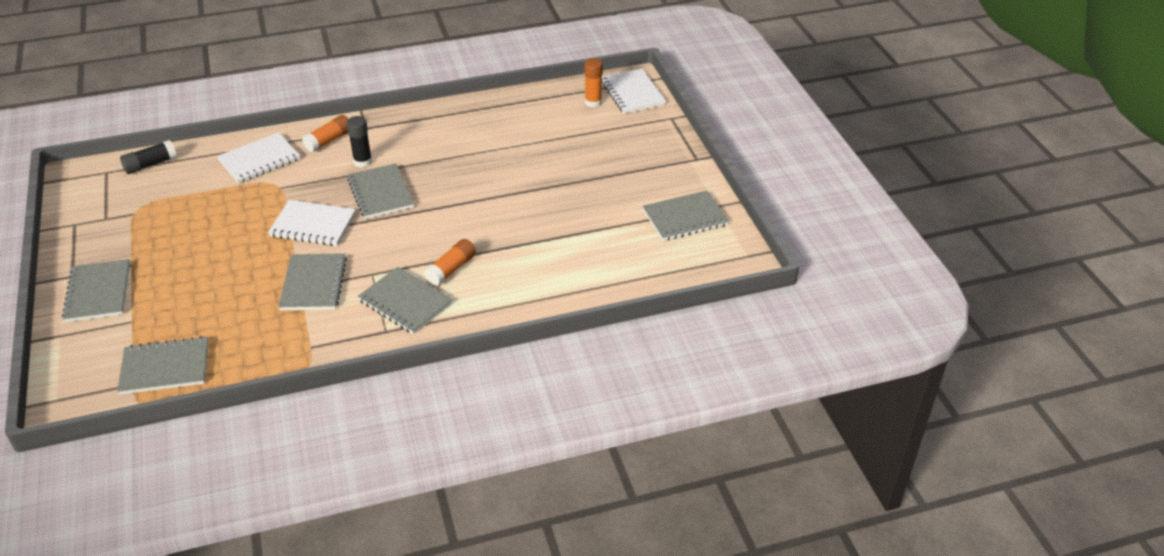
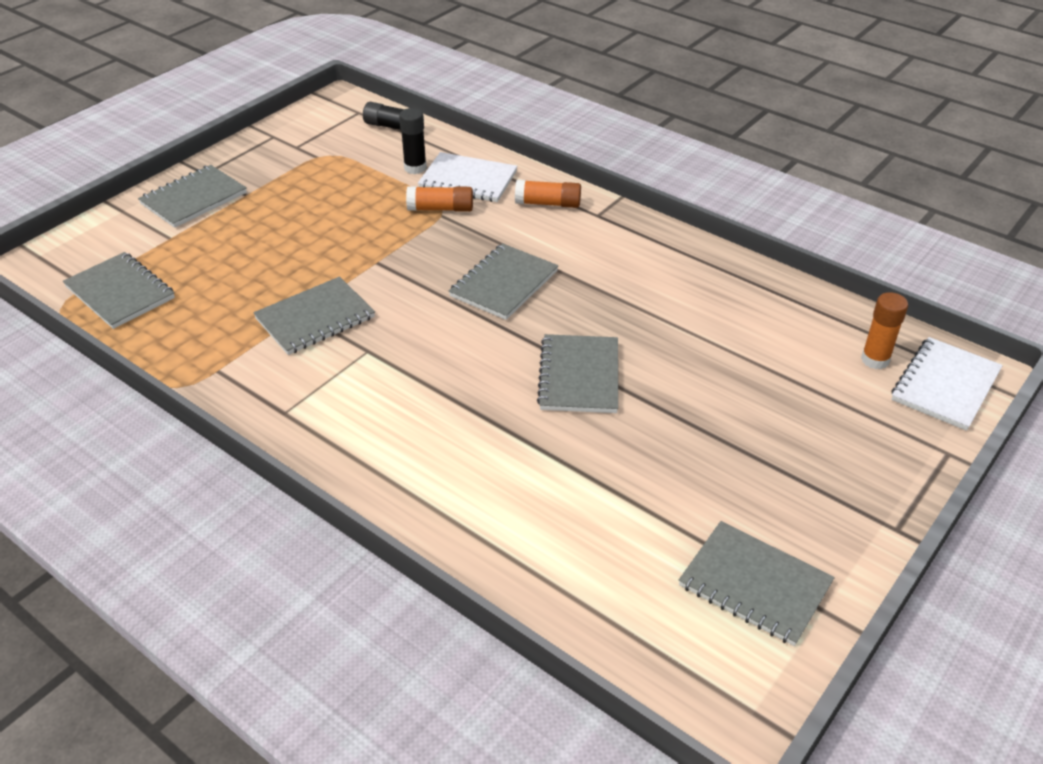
camera: 55 degrees right, 0 degrees up
white notebook [268,200,356,246] -> none
black glue stick [347,116,372,168] -> black glue stick moved to [399,108,427,174]
grey notebook [358,267,453,334] -> grey notebook moved to [537,334,618,413]
orange glue stick [424,239,476,286] -> orange glue stick moved to [406,186,473,212]

